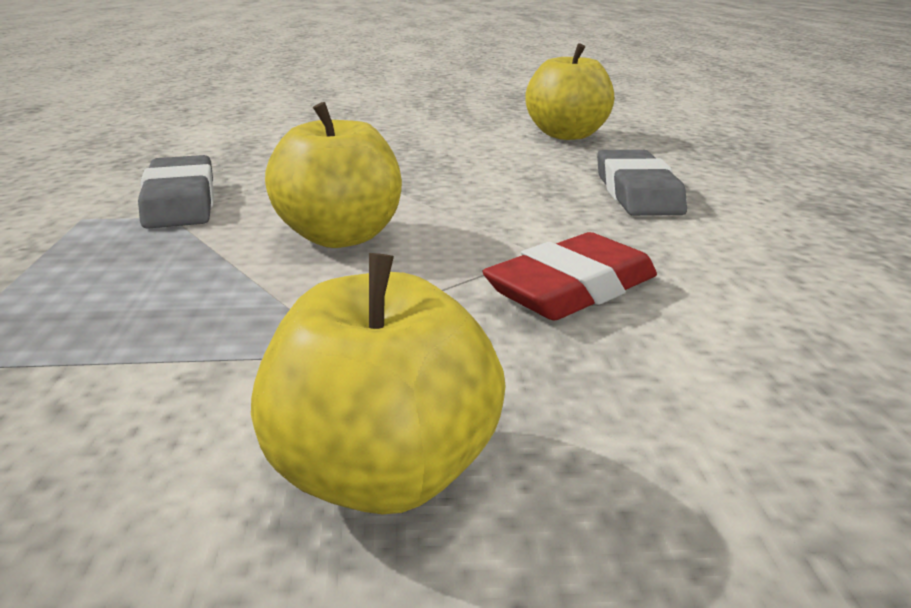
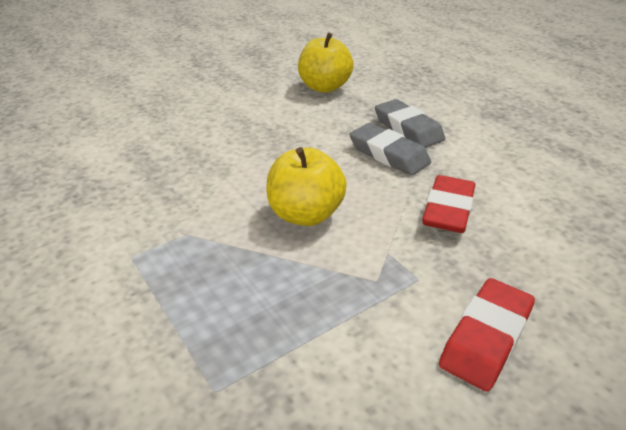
camera: 30 degrees left, 10 degrees up
grey eraser [138,155,214,229] -> grey eraser moved to [350,123,431,175]
yellow apple [251,253,506,514] -> red eraser [439,278,535,392]

